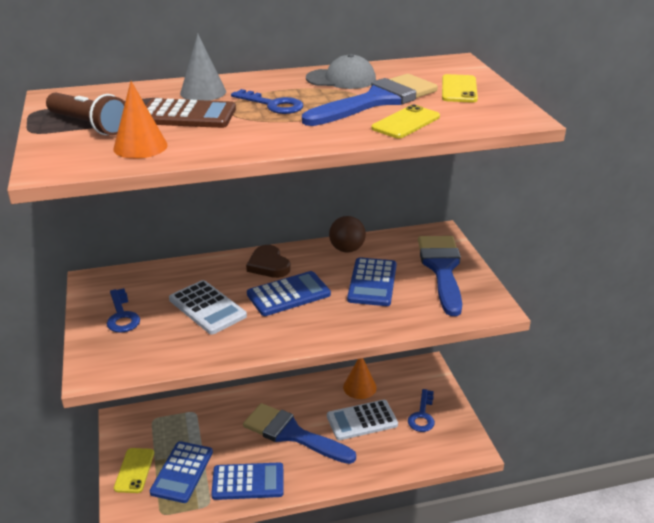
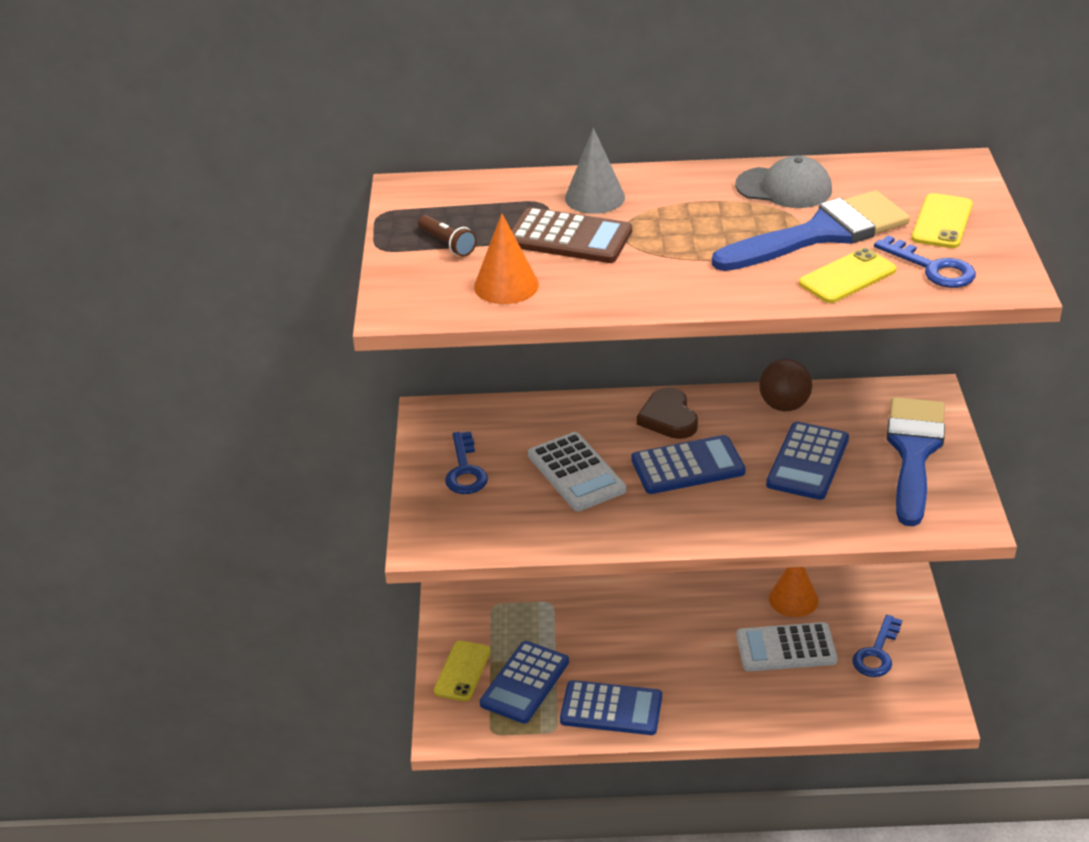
camera: 15 degrees right, 5 degrees up
brown flashlight [46,93,125,135] -> brown flashlight [418,215,477,257], size x0.59
blue key [231,89,303,114] -> blue key moved to [874,236,976,288]
blue brush [243,403,356,464] -> none

